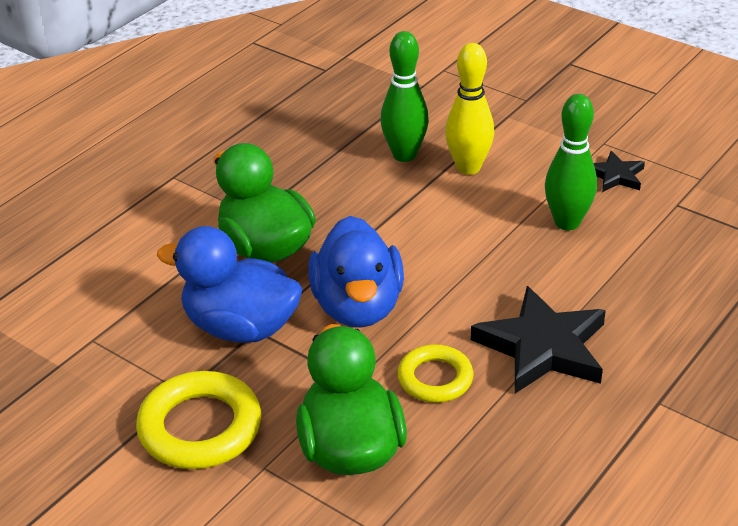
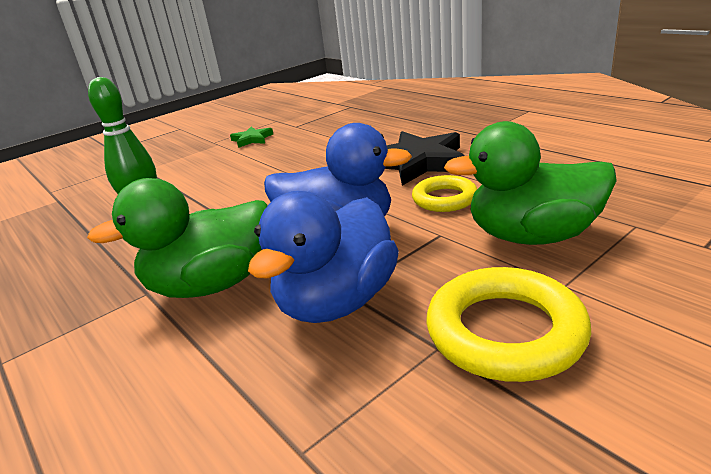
camera: 75 degrees left, 10 degrees down
yellow bowling pin [445,43,494,175] -> none
green bowling pin [545,94,597,230] -> none
black star [594,151,645,192] -> green star [230,127,273,148]

